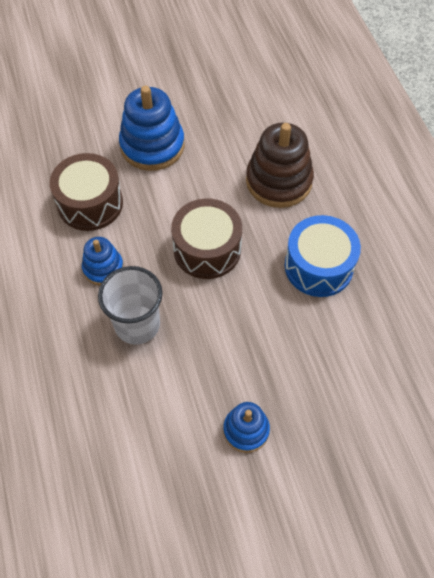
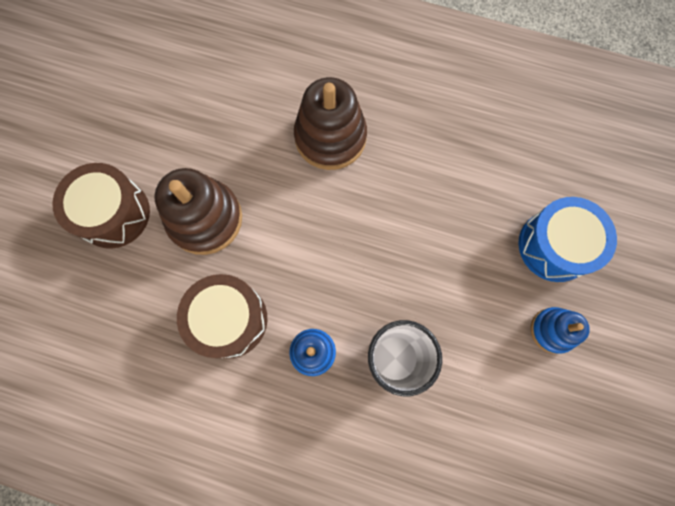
camera: 55 degrees left, 15 degrees up
blue stacking toy [119,86,184,171] -> brown stacking toy [155,168,242,255]
brown drum [171,199,242,279] -> brown drum moved to [53,163,150,249]
blue drum [285,215,361,297] -> blue drum moved to [518,197,617,282]

